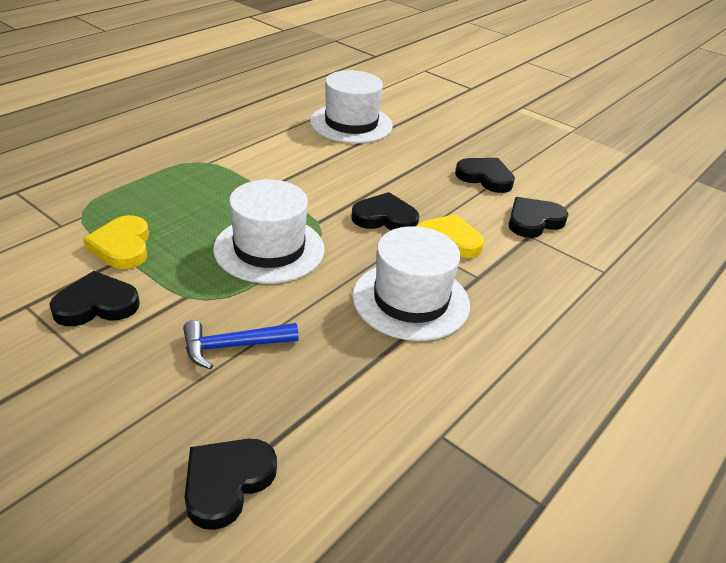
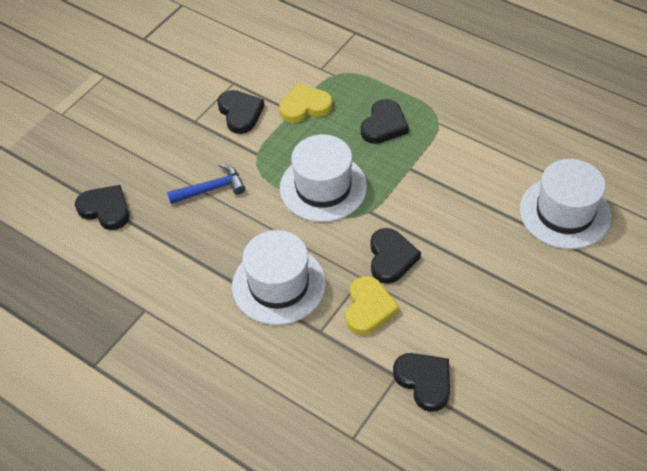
camera: 90 degrees right, 15 degrees up
blue hammer [183,320,299,370] -> blue hammer turned 90 degrees clockwise [167,163,245,204]
black heart [455,158,515,193] -> black heart moved to [361,99,409,144]

